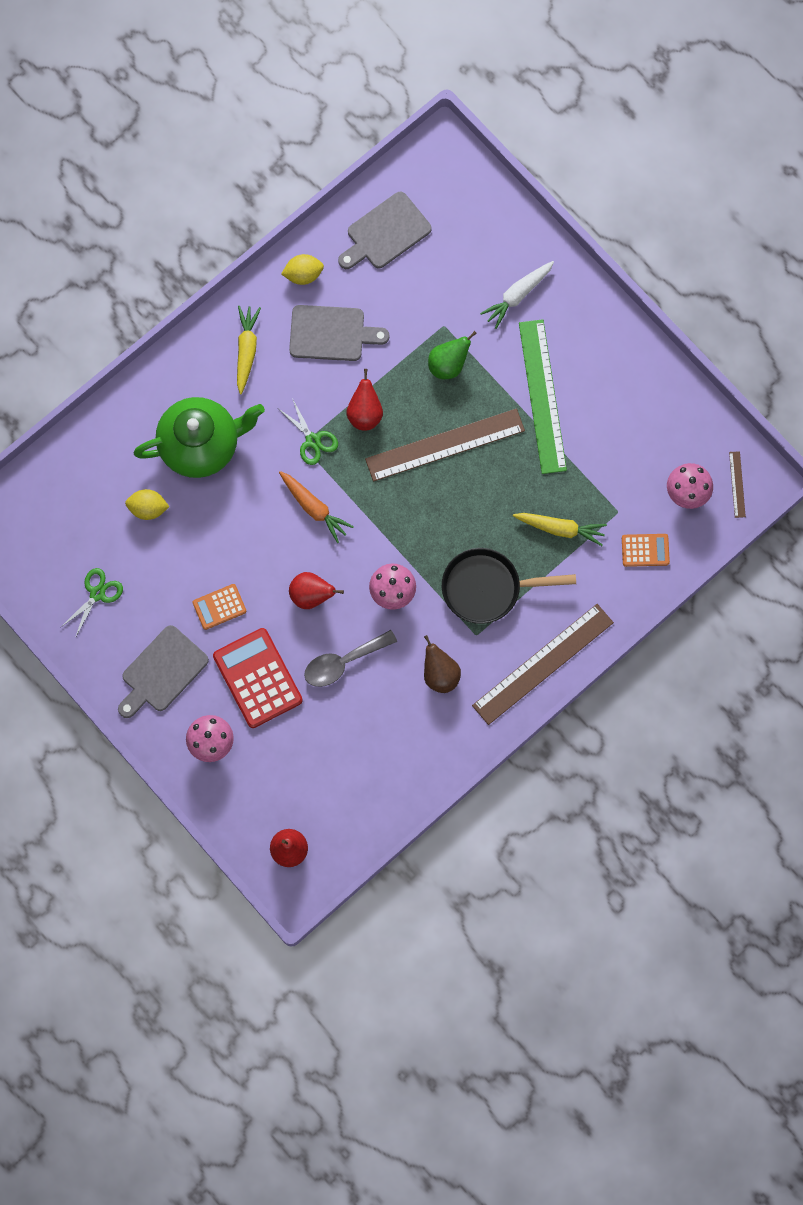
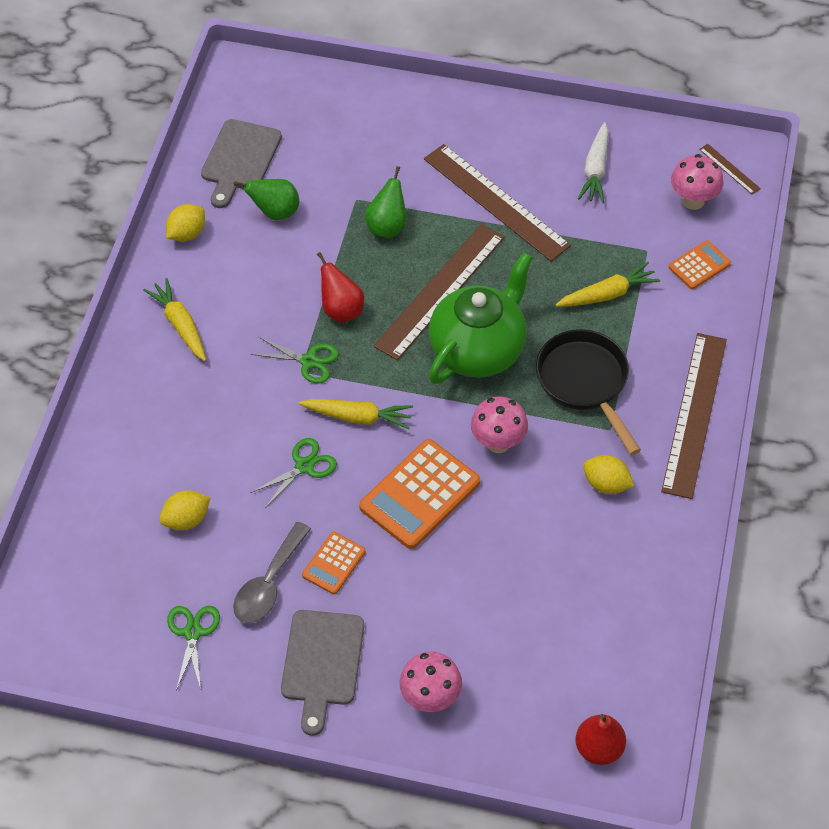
camera: 35 degrees left, 20 degrees down
green teapot [134,397,265,478] -> green teapot moved to [429,252,533,384]
red calculator [213,628,303,728] -> none
orange carrot [279,471,354,543] -> yellow carrot [299,399,413,429]
grey cutting board [289,305,389,361] -> none
red pear [289,572,344,609] -> orange calculator [359,439,480,549]
grey spoon [304,630,397,687] -> grey spoon moved to [233,522,311,623]
brown pear [424,635,461,693] -> yellow lemon [583,455,634,494]
black pan [442,548,576,624] -> black pan turned 105 degrees clockwise [536,329,641,455]
white carrot [480,261,554,329] -> white carrot moved to [578,122,608,203]
green ruler [519,319,567,474] -> brown ruler [424,144,571,261]
none -> green pear [234,179,299,220]
none -> green scissors [250,438,337,508]

